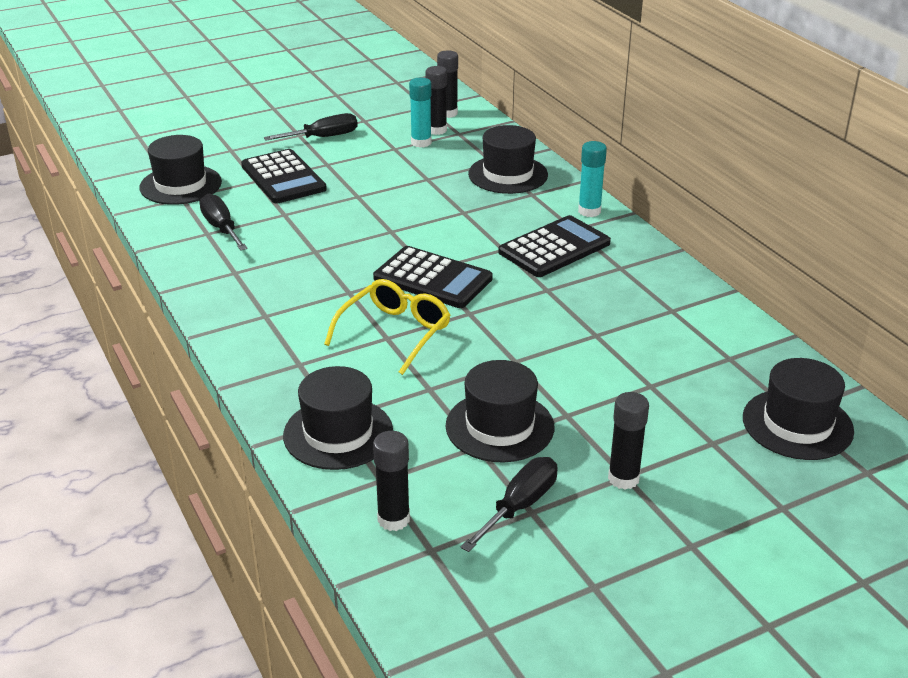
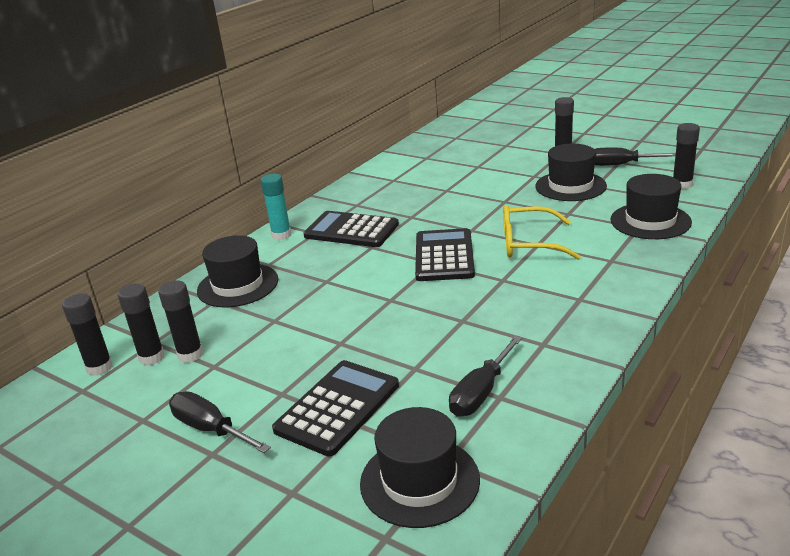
camera: 115 degrees left, 5 degrees down
turquoise glue stick [409,78,432,148] -> black glue stick [158,280,203,363]
black hat [743,358,854,460] -> none

